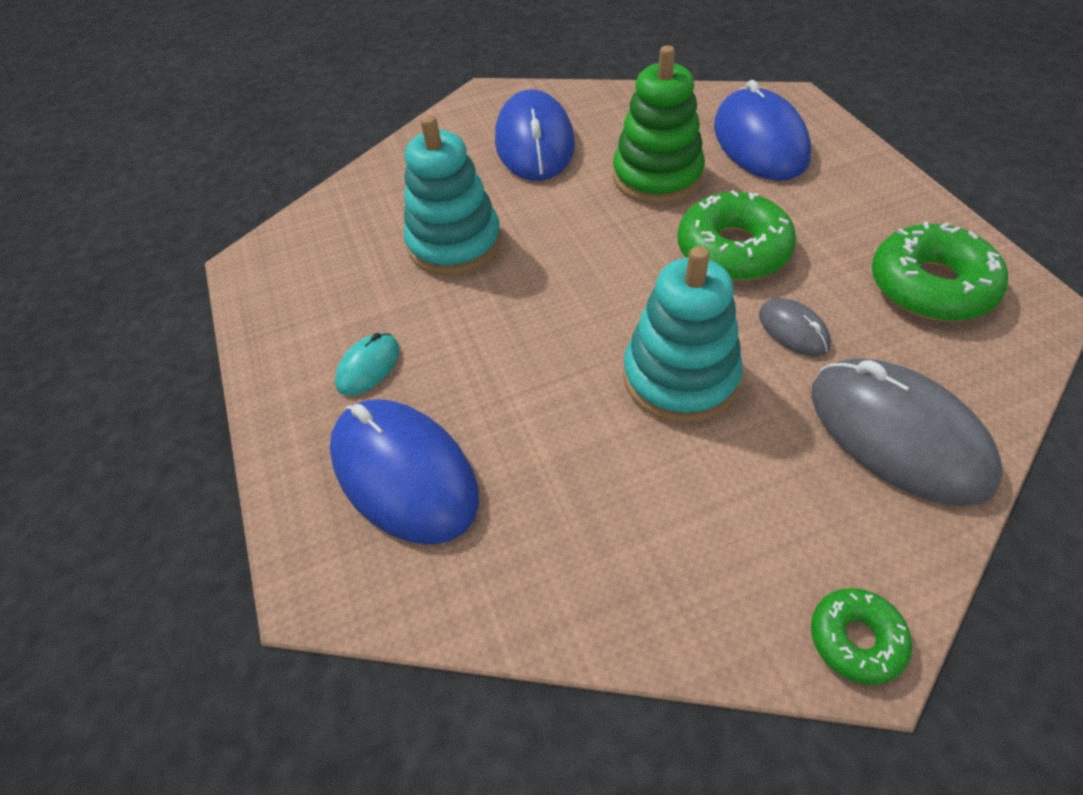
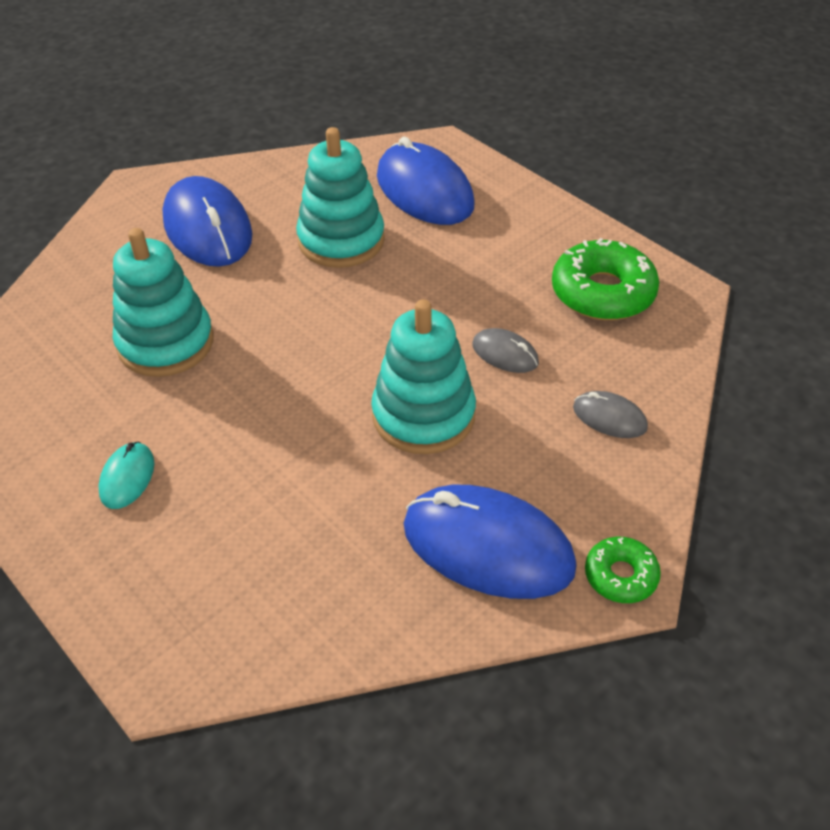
camera: 25 degrees left, 5 degrees down
blue mouse [330,399,479,545] -> blue mouse moved to [403,485,577,599]
green stacking toy [613,45,705,204] -> turquoise stacking toy [296,127,385,268]
green donut [678,190,796,281] -> none
grey mouse [811,358,1003,506] -> grey mouse [573,391,648,438], size x0.48

